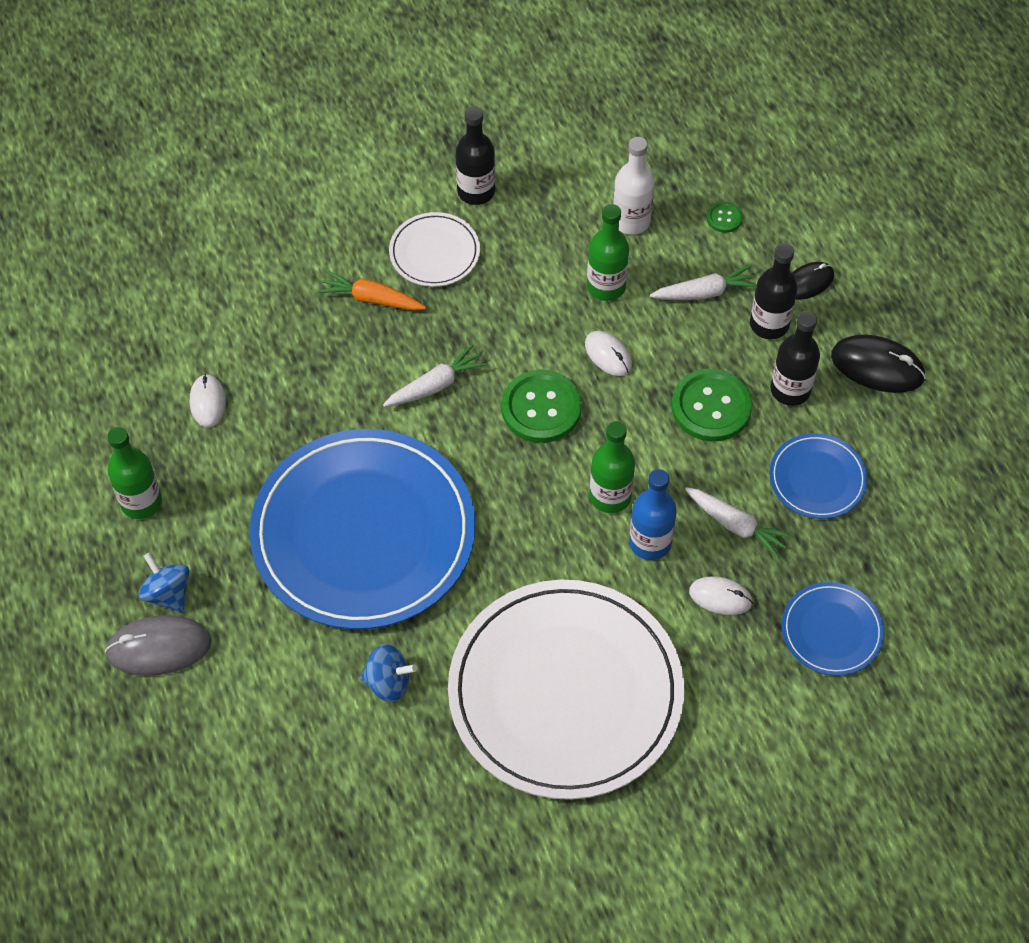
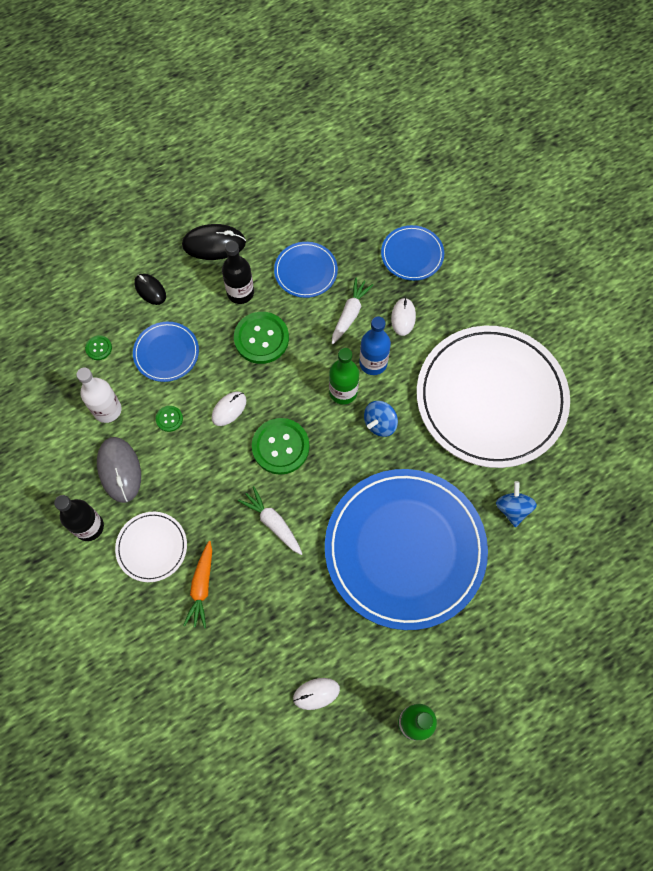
camera: 100 degrees left, 10 degrees up
grey mouse [105,615,211,676] -> grey mouse moved to [97,437,141,503]
blue spinning top [139,552,189,613] -> blue spinning top moved to [364,401,398,437]
green bottle [587,204,629,301] -> green button [156,406,183,432]
white carrot [650,264,757,300] -> blue plate [133,322,199,382]
black bottle [750,243,798,339] -> none
black mouse [831,335,926,393] -> black mouse turned 75 degrees clockwise [182,224,246,260]

